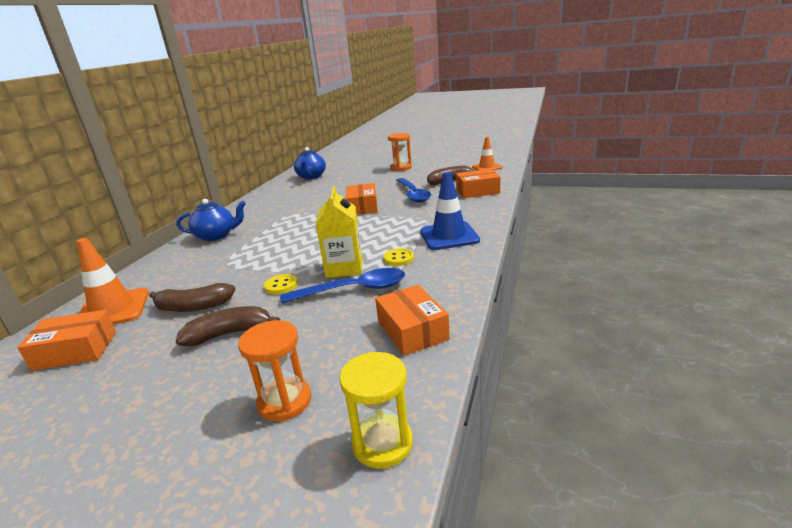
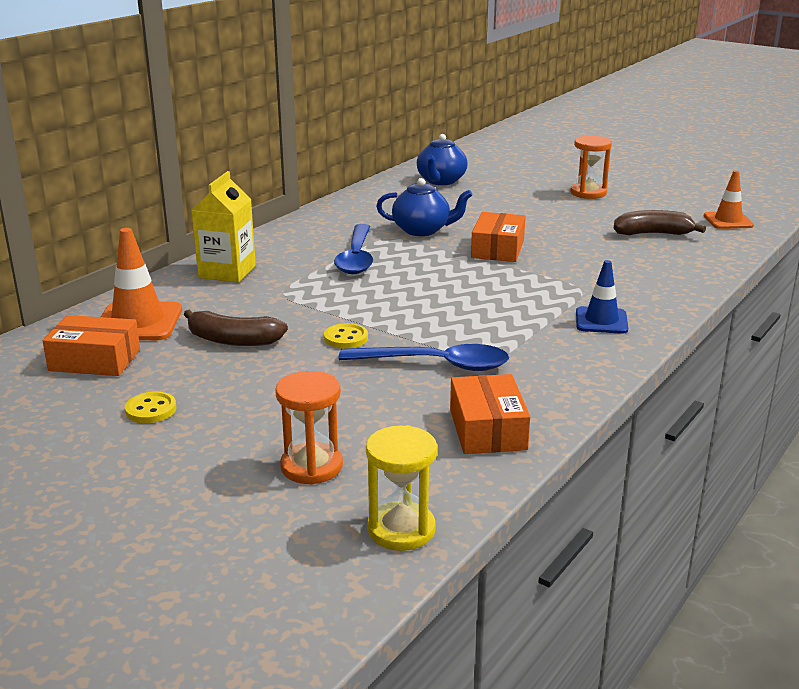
camera: 15 degrees right, 0 degrees up
blue teapot [176,199,246,241] -> blue teapot moved to [376,178,473,236]
brown banana [176,306,280,346] -> none
yellow carton [315,187,362,278] -> yellow carton moved to [191,171,256,283]
yellow button [383,248,414,266] -> yellow button moved to [125,392,176,423]
blue spoon [396,178,431,202] -> blue spoon moved to [334,224,373,274]
blue traffic cone [420,171,480,250] -> blue traffic cone [576,260,628,334], size x0.65
orange box [456,169,501,198] -> none

